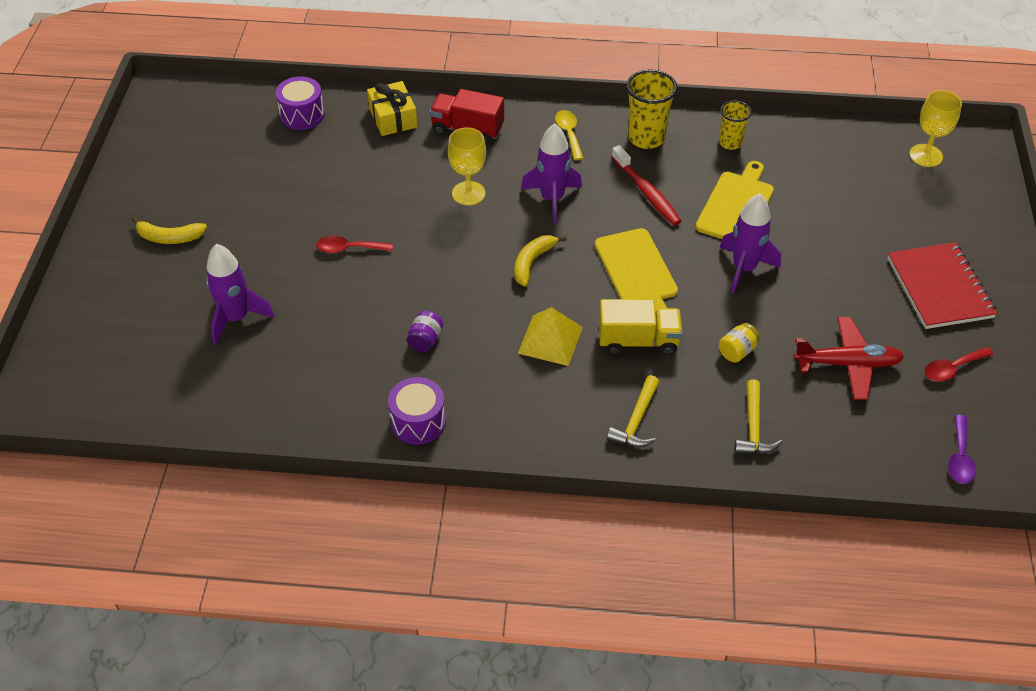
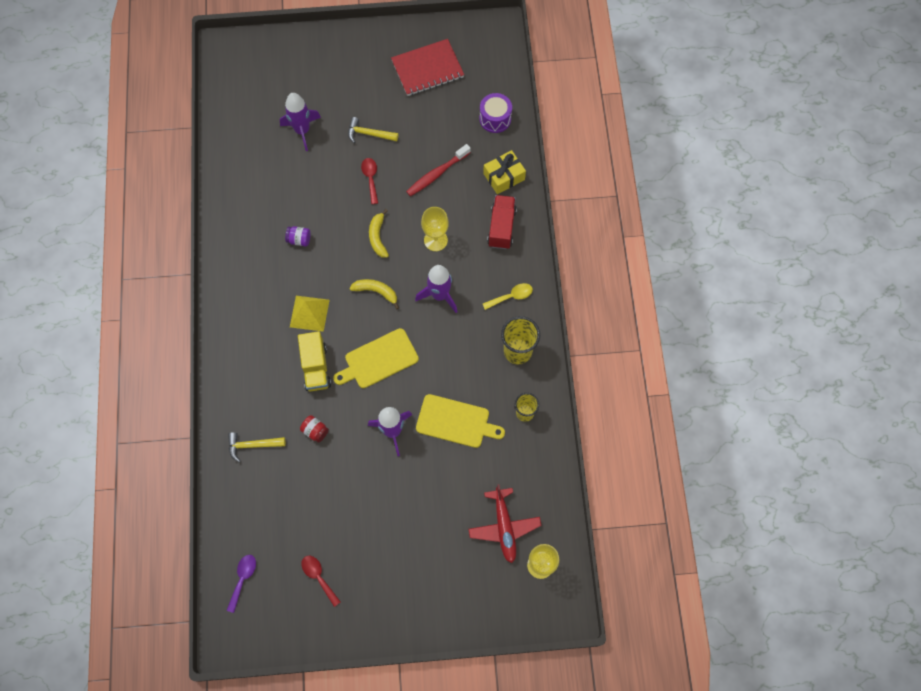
camera: 80 degrees right, 20 degrees up
yellow banana [132,217,207,244] -> yellow banana moved to [369,209,389,258]
purple drum [388,377,446,444] -> none
yellow hammer [607,375,659,447] -> yellow hammer moved to [348,117,399,143]
red toothbrush [612,145,682,226] -> red toothbrush moved to [406,144,471,196]
yellow jar [718,323,760,363] -> red jar [300,415,329,443]
red plane [793,317,904,400] -> red plane moved to [468,484,542,563]
red notebook [888,242,997,329] -> red notebook moved to [391,39,464,96]
purple spoon [948,415,976,484] -> purple spoon turned 105 degrees clockwise [227,555,256,613]

